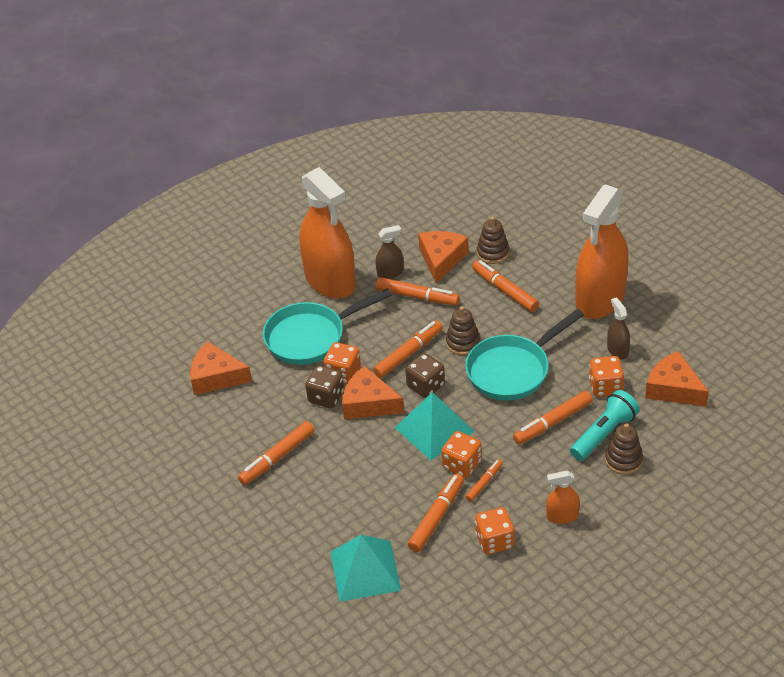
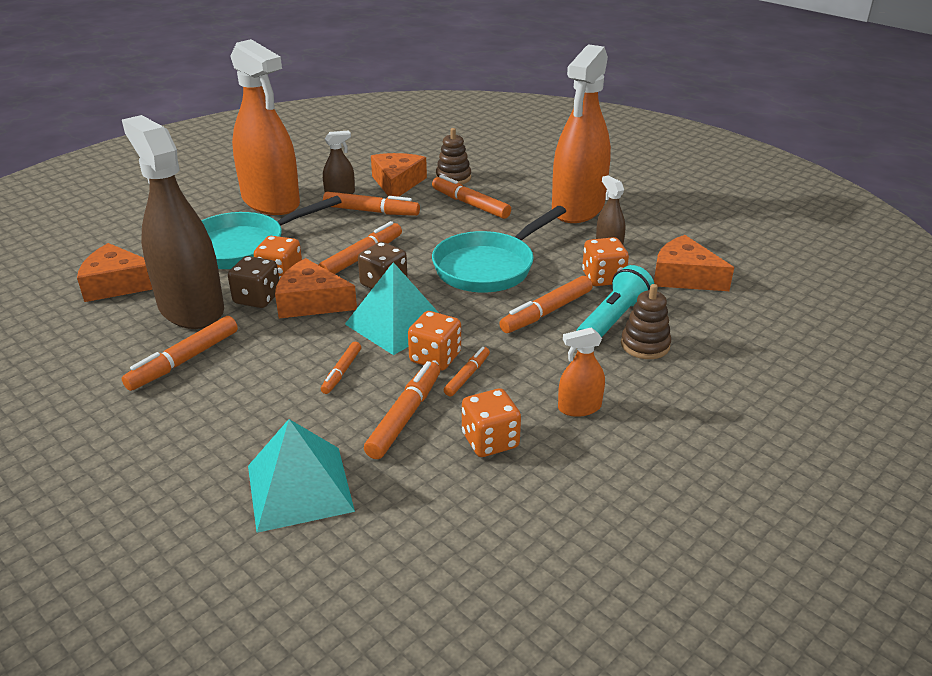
camera: 10 degrees left, 10 degrees down
brown stacking toy [446,306,480,355] -> none
none -> brown spray bottle [122,115,224,329]
none -> orange marker [321,342,361,394]

